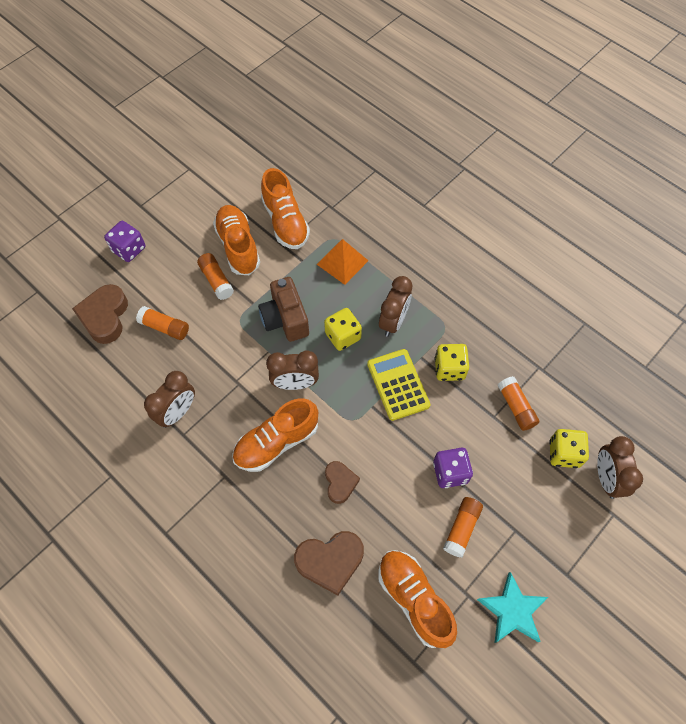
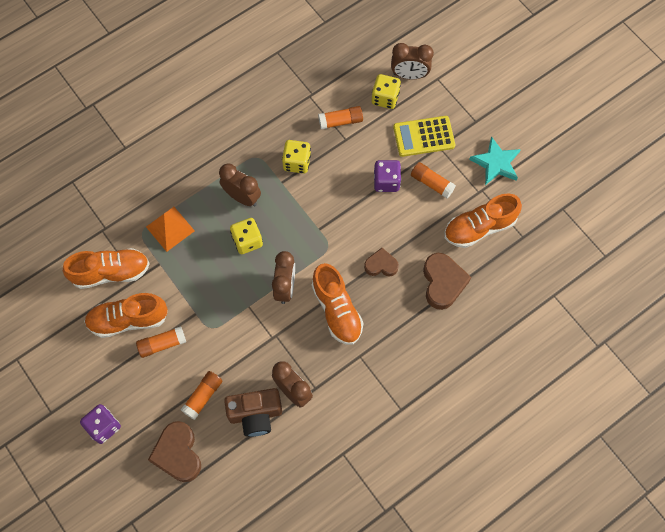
camera: 80 degrees left, 5 degrees up
brown heart [72,284,128,344] -> brown heart turned 60 degrees clockwise [148,421,201,482]
brown camera [258,277,309,342] -> brown camera moved to [224,388,282,437]
yellow calculator [367,349,431,421] -> yellow calculator moved to [393,116,455,157]

